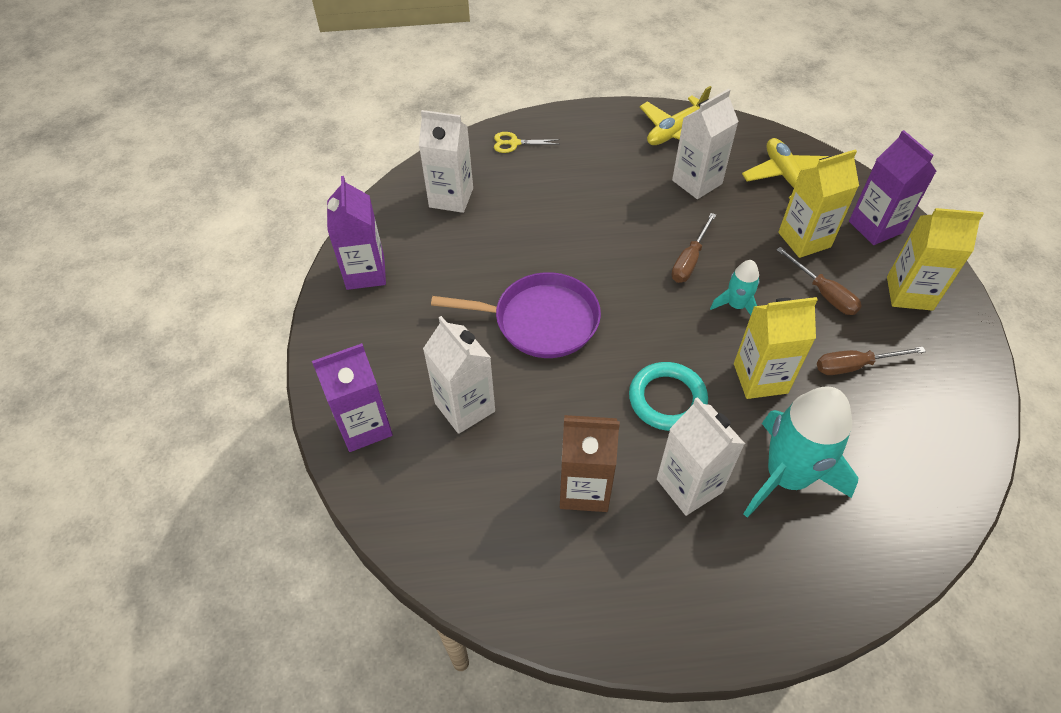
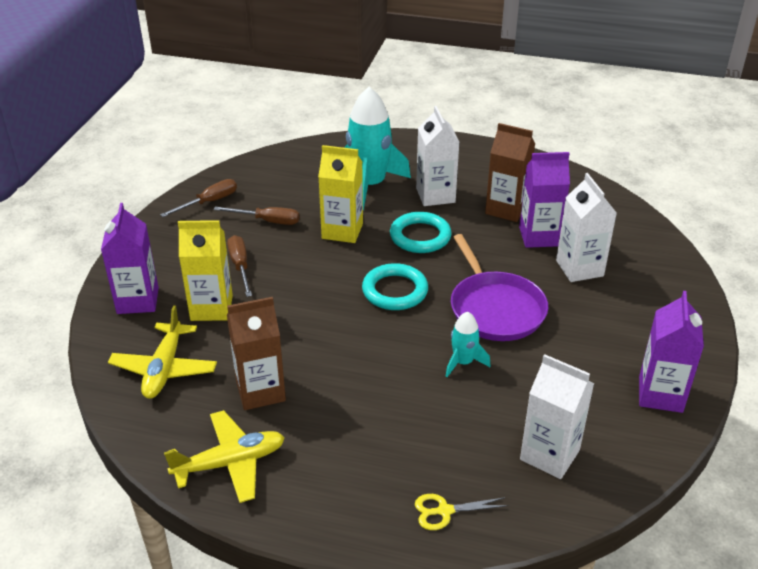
camera: 160 degrees left, 15 degrees down
purple carton [312,343,393,452] -> purple carton moved to [519,152,570,248]
purple pan [431,272,601,358] -> purple pan turned 135 degrees counterclockwise [451,234,548,341]
yellow scissors [494,132,560,153] -> yellow scissors turned 150 degrees clockwise [415,494,508,530]
brown screwdriver [671,213,716,283] -> brown screwdriver moved to [160,179,237,217]
white carton [672,89,739,199] -> brown carton [227,297,286,410]
turquoise rocket [710,260,759,315] -> turquoise rocket moved to [446,312,491,377]
yellow carton [887,208,984,311] -> none
none -> turquoise ring [362,263,428,310]

